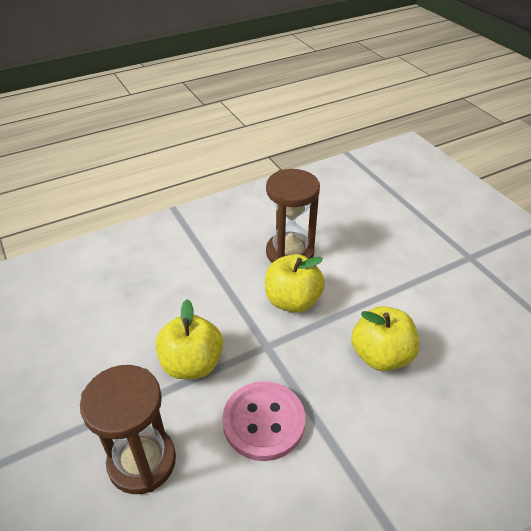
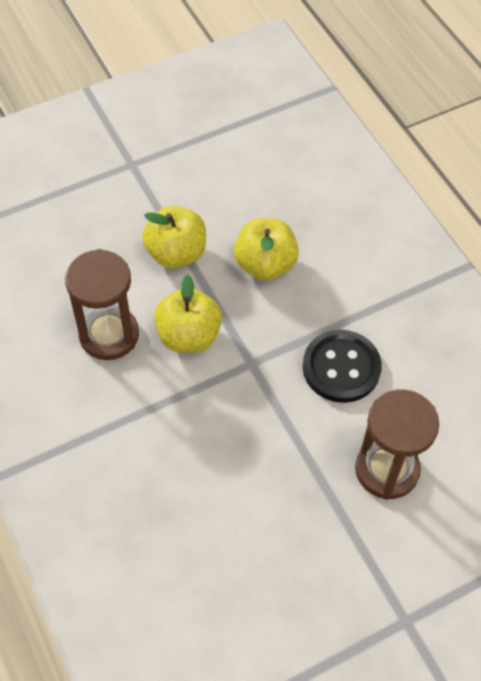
camera: 90 degrees left, 15 degrees up
yellow apple [156,299,223,379] -> yellow apple moved to [142,206,206,269]
pink button [222,381,305,461] -> black button [303,330,382,403]

